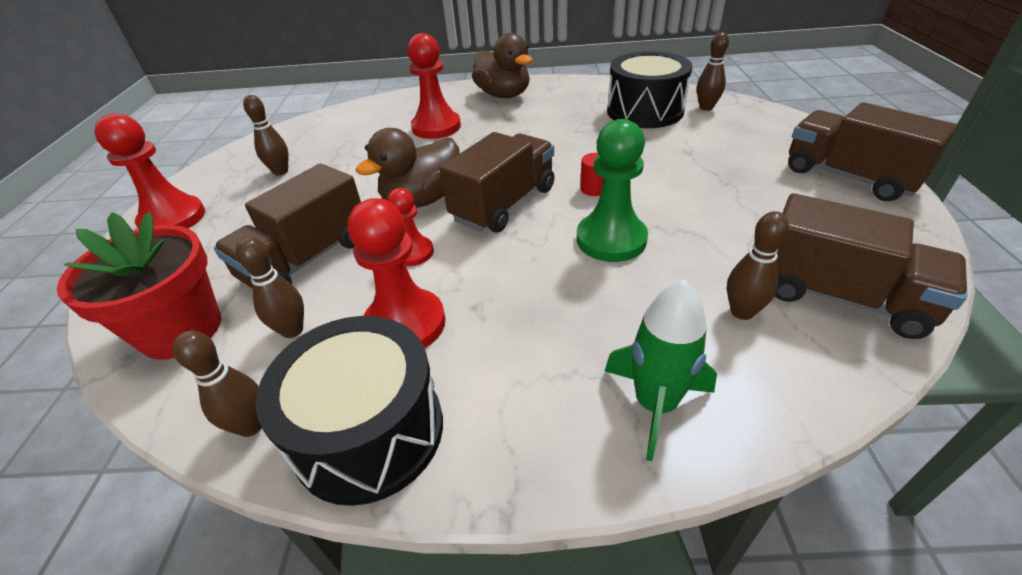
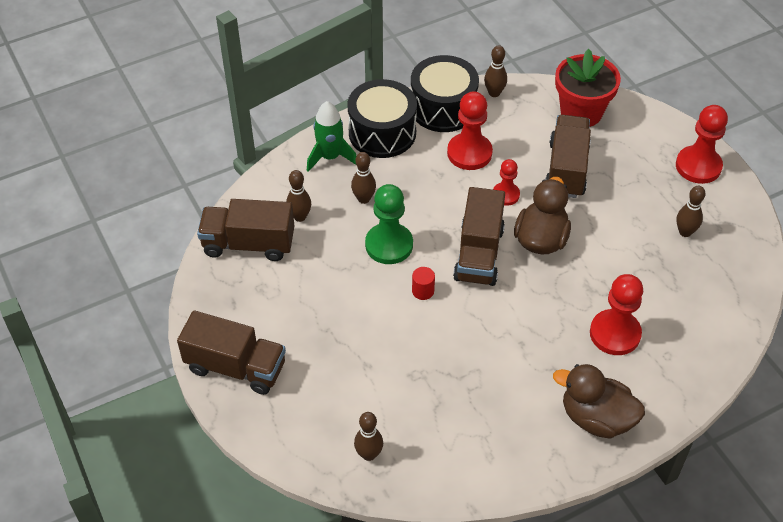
camera: 150 degrees right, 10 degrees up
brown bowling pin [236,237,304,338] -> brown bowling pin moved to [351,152,376,204]
black drum [607,51,692,128] -> black drum moved to [347,79,417,158]

